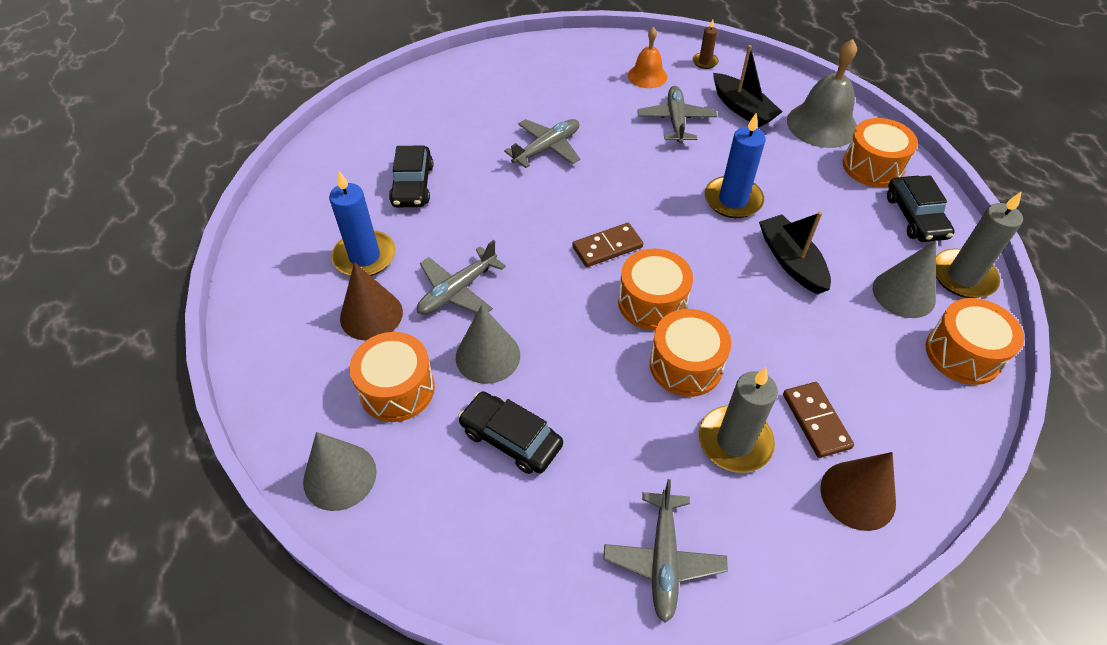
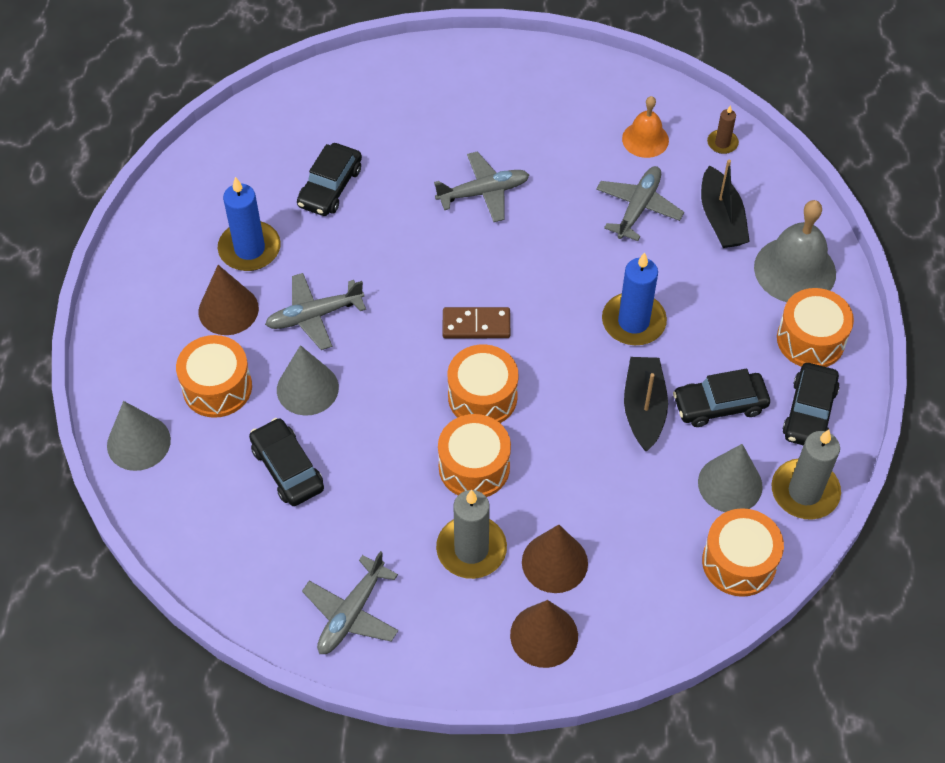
camera: 25 degrees right, 5 degrees up
brown domino [783,382,854,458] -> brown cone [522,525,588,593]
none -> black car [673,369,770,427]

